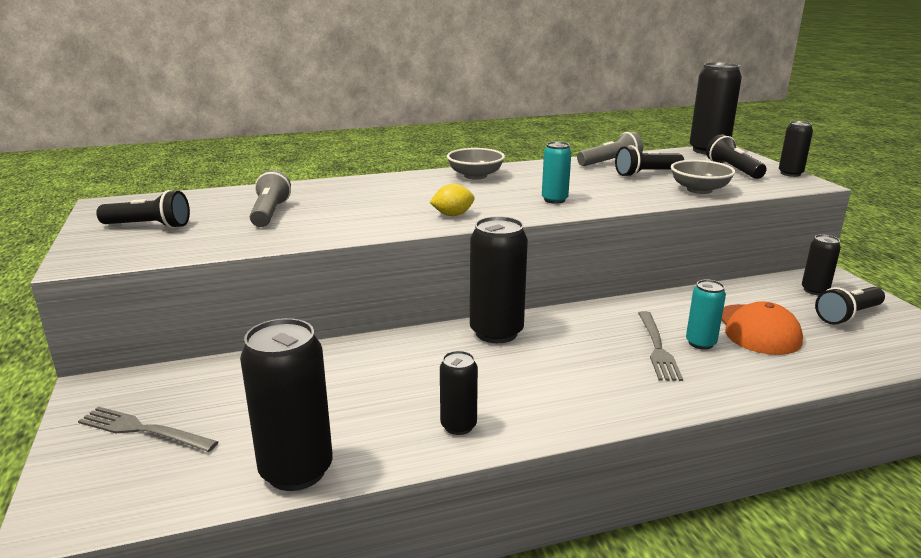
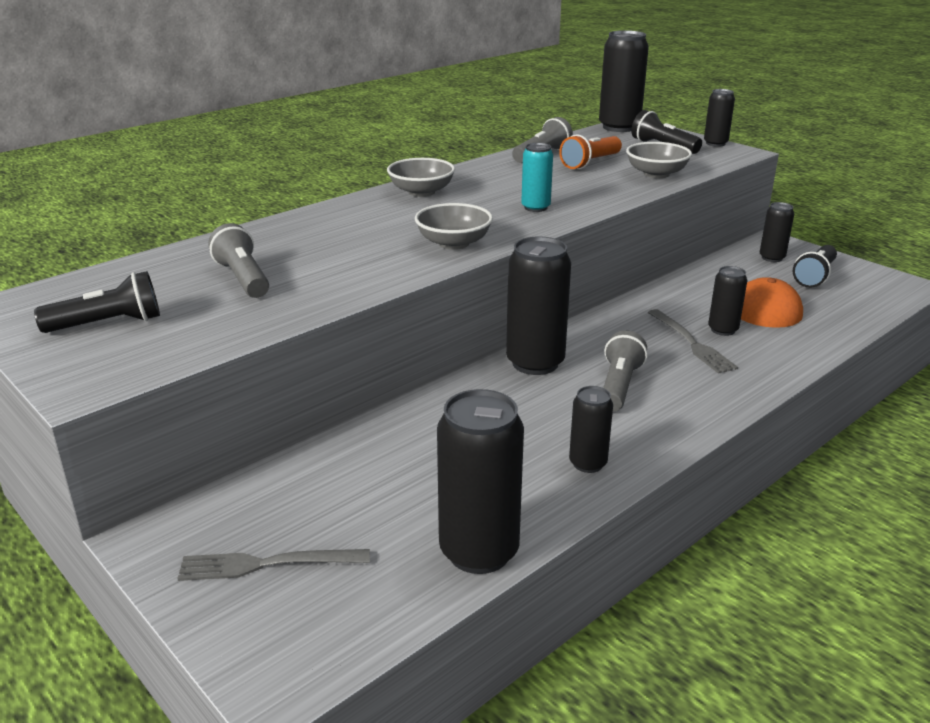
camera: 25 degrees left, 5 degrees up
yellow lemon [430,184,475,216] -> grey bowl [415,203,493,250]
black flashlight [615,145,684,177] -> orange flashlight [559,134,622,169]
turquoise can [686,279,726,350] -> black can [708,266,747,336]
none -> grey flashlight [603,330,647,412]

